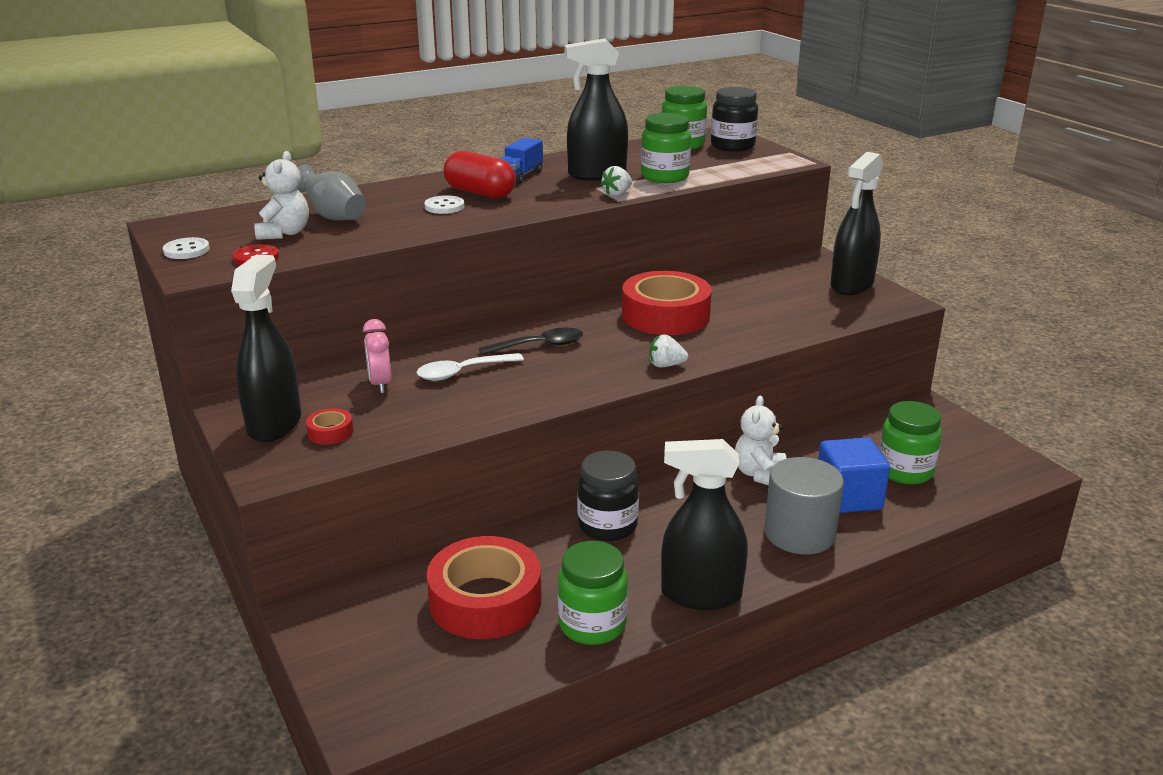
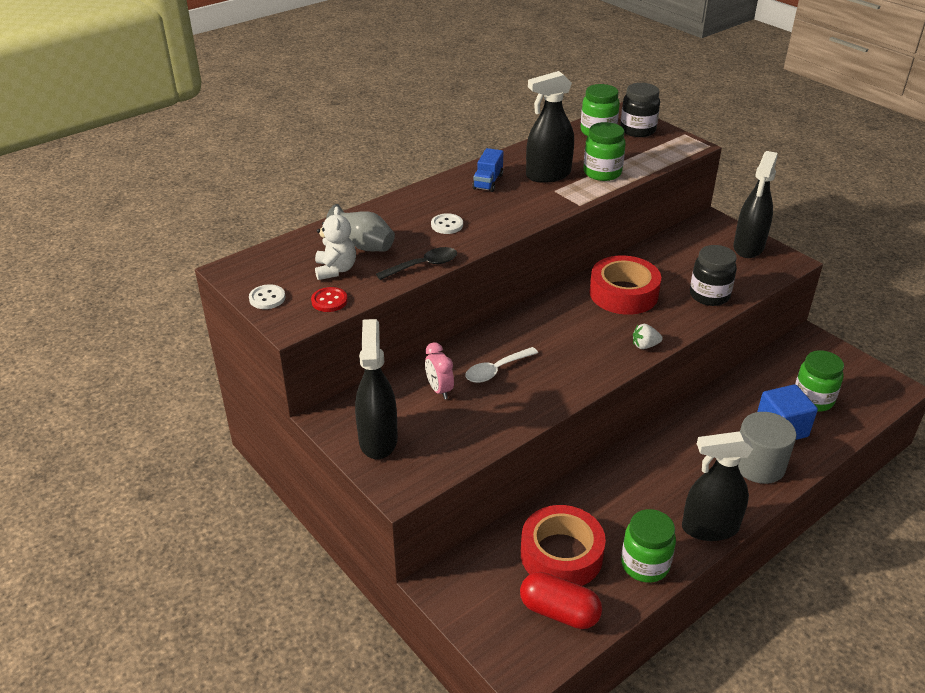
camera: 10 degrees left, 10 degrees up
red tape [306,408,353,445] -> none
red capsule [443,151,516,198] -> red capsule moved to [520,572,602,629]
black spoon [479,328,583,355] -> black spoon moved to [376,247,457,280]
black jar [577,451,639,541] -> black jar moved to [690,245,737,306]
white strawberry [601,166,632,196] -> none
white teddy bear [735,396,786,485] -> none

